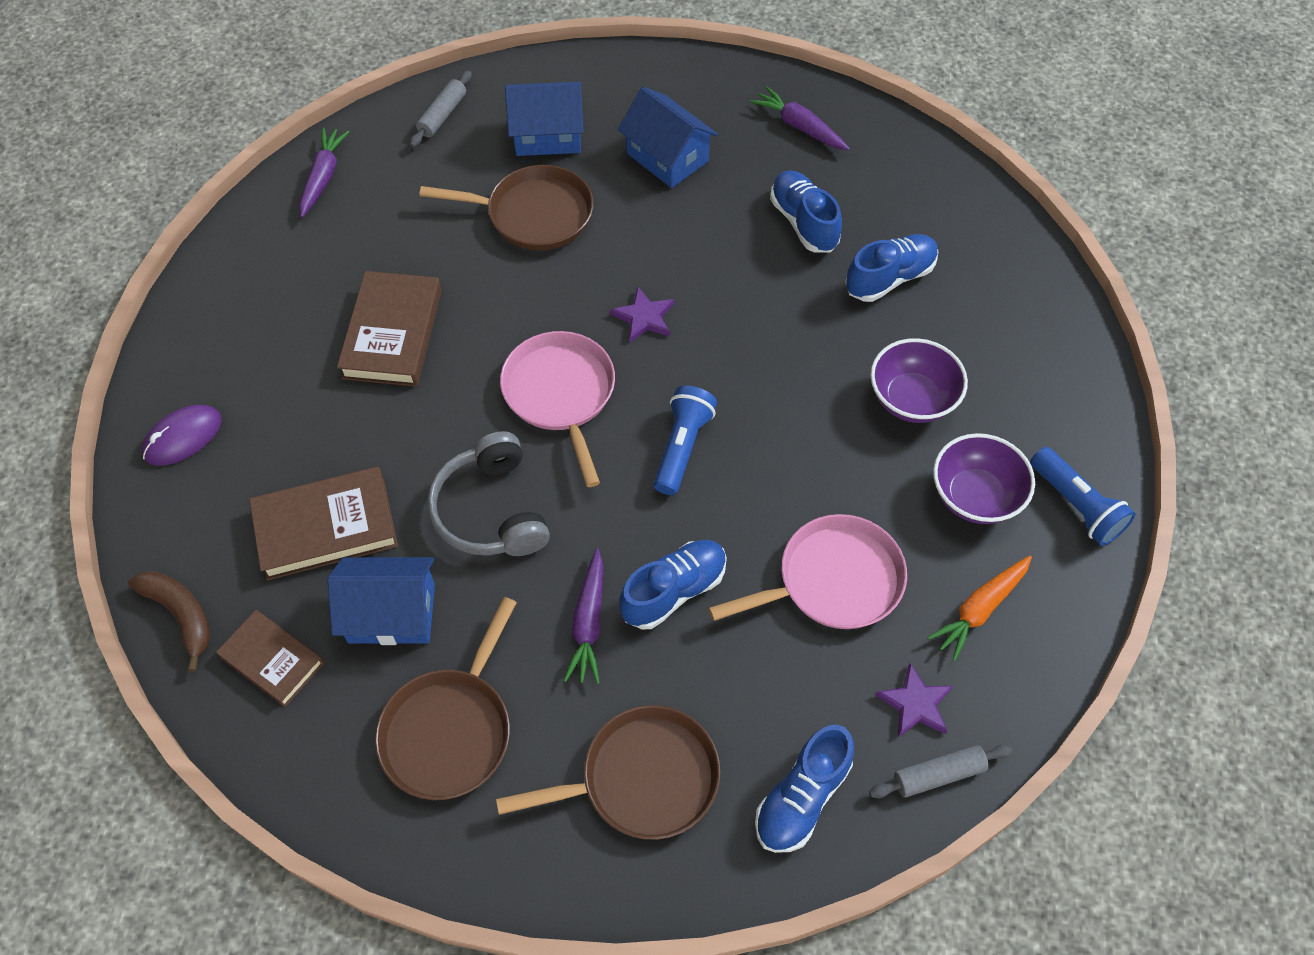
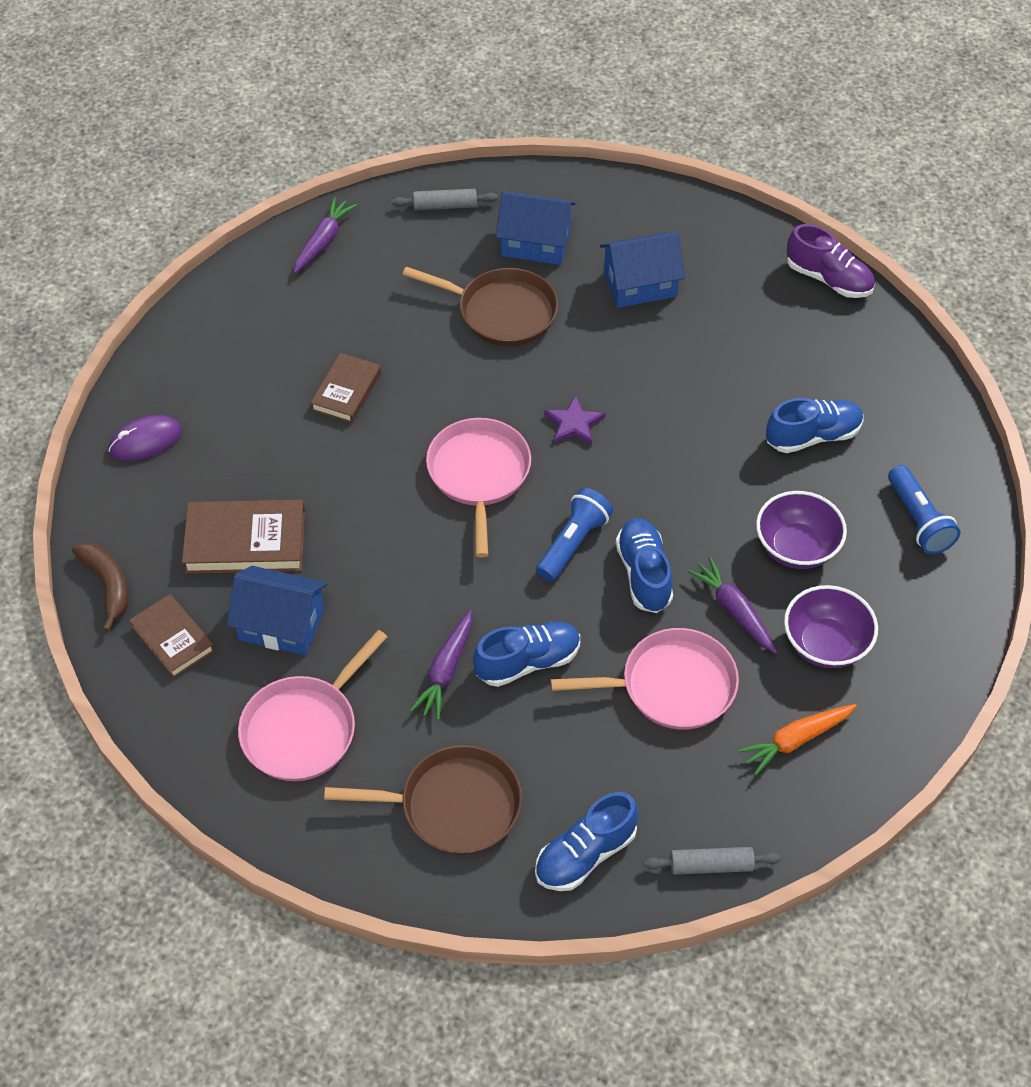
camera: 15 degrees right, 5 degrees down
brown book [337,271,442,387] -> brown book [311,353,381,423], size x0.64
brown pan [375,597,517,800] -> pink pan [238,630,387,781]
grey rolling pin [410,71,472,147] -> grey rolling pin turned 45 degrees clockwise [392,189,498,210]
grey headphones [427,431,550,556] -> none
blue house [618,86,718,188] -> blue house turned 75 degrees counterclockwise [600,232,685,308]
purple carrot [751,87,850,150] -> purple carrot moved to [687,557,777,654]
blue shoe [770,170,842,253] -> blue shoe moved to [616,518,673,613]
purple star [875,663,953,738] -> none
blue flashlight [1031,447,1136,546] -> blue flashlight moved to [888,465,960,554]
none -> purple shoe [787,224,875,298]

